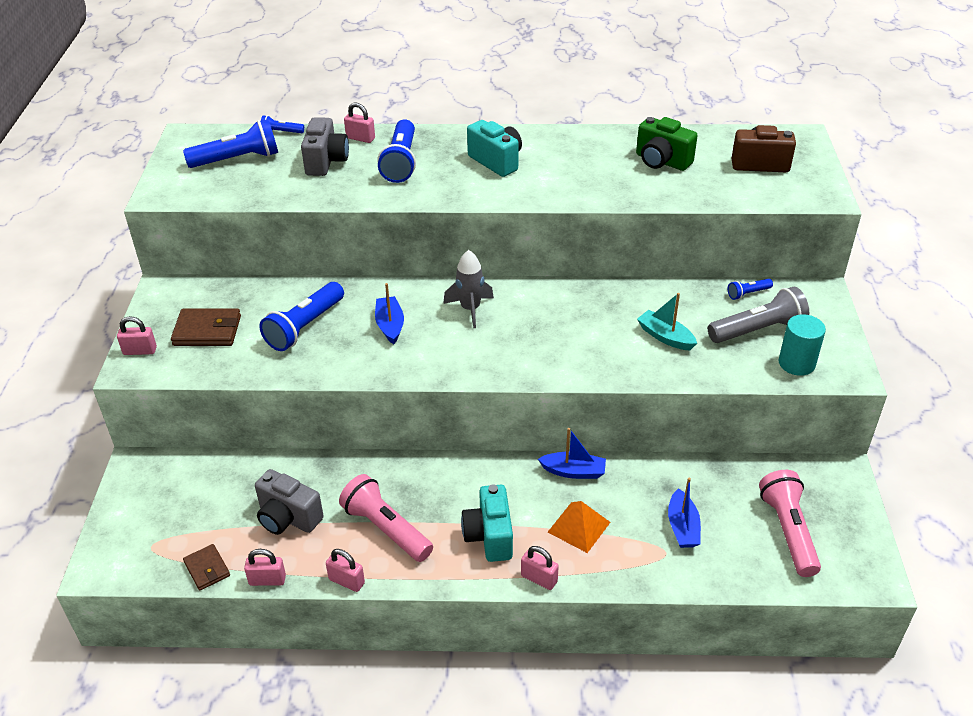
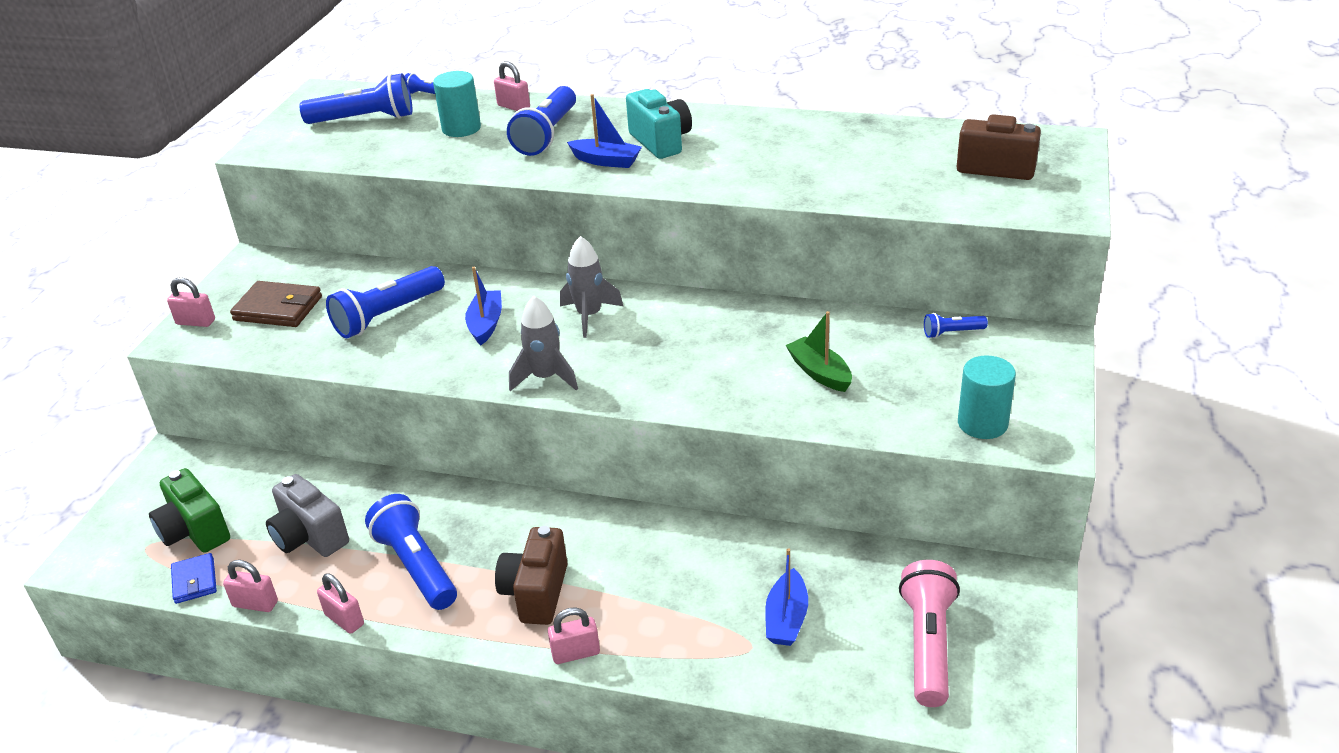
camera: 15 degrees right, 5 degrees down
brown wallet [183,544,230,590] -> blue wallet [171,553,217,604]
grey camera [301,117,349,176] -> turquoise cylinder [433,71,481,137]
pink flashlight [339,474,433,562] -> blue flashlight [365,494,457,610]
turquoise camera [461,484,513,562] -> brown camera [495,526,568,625]
pink padlock [521,546,559,590] -> pink padlock turned 60 degrees counterclockwise [548,607,600,664]
blue boat [538,428,606,479] -> blue boat moved to [567,94,642,168]
orange pyramid [548,501,611,553] -> none
green camera [636,117,698,171] -> green camera moved to [149,468,230,553]
turquoise boat [637,293,697,350] -> green boat [785,311,852,392]
grey flashlight [708,287,809,343] -> none
none -> grey rocket [509,296,578,391]

